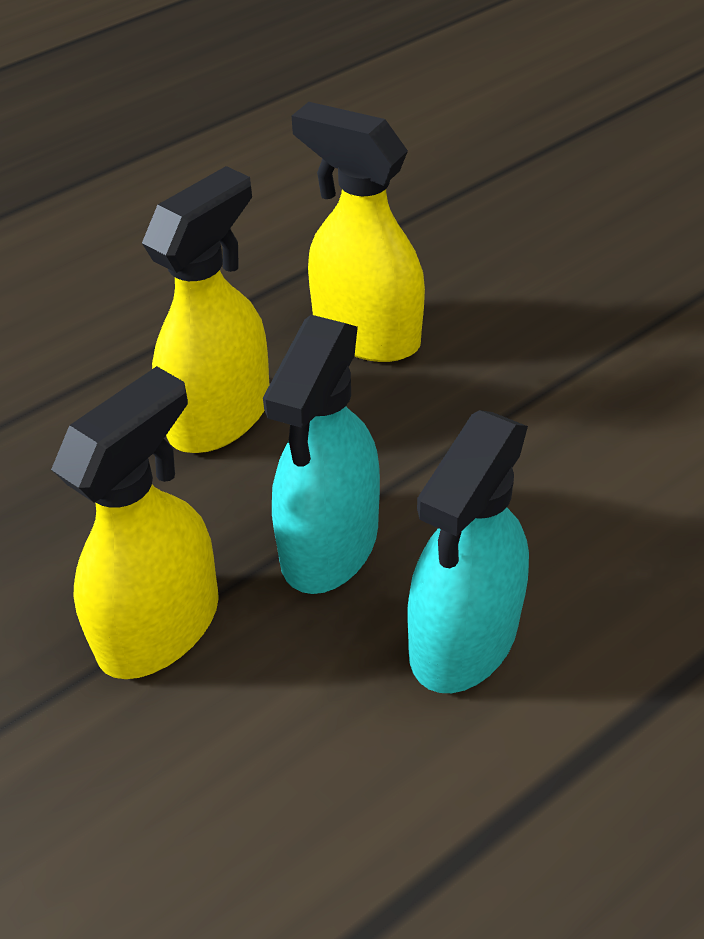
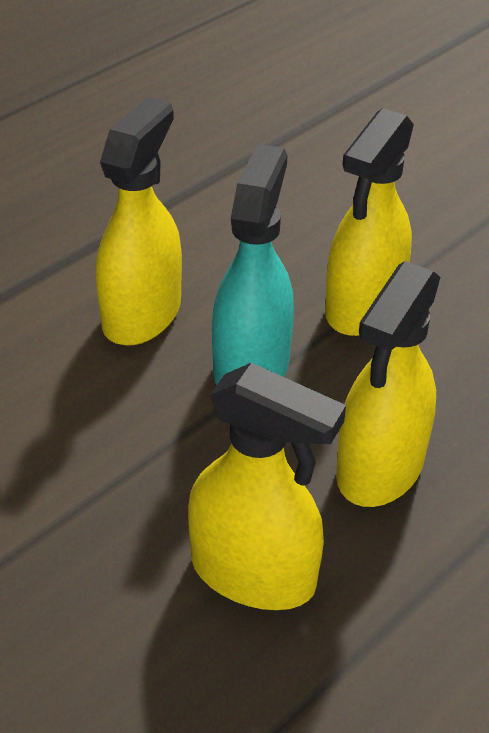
camera: 170 degrees right, 5 degrees down
turquoise spray bottle [407,410,529,693] -> yellow spray bottle [96,97,182,346]

